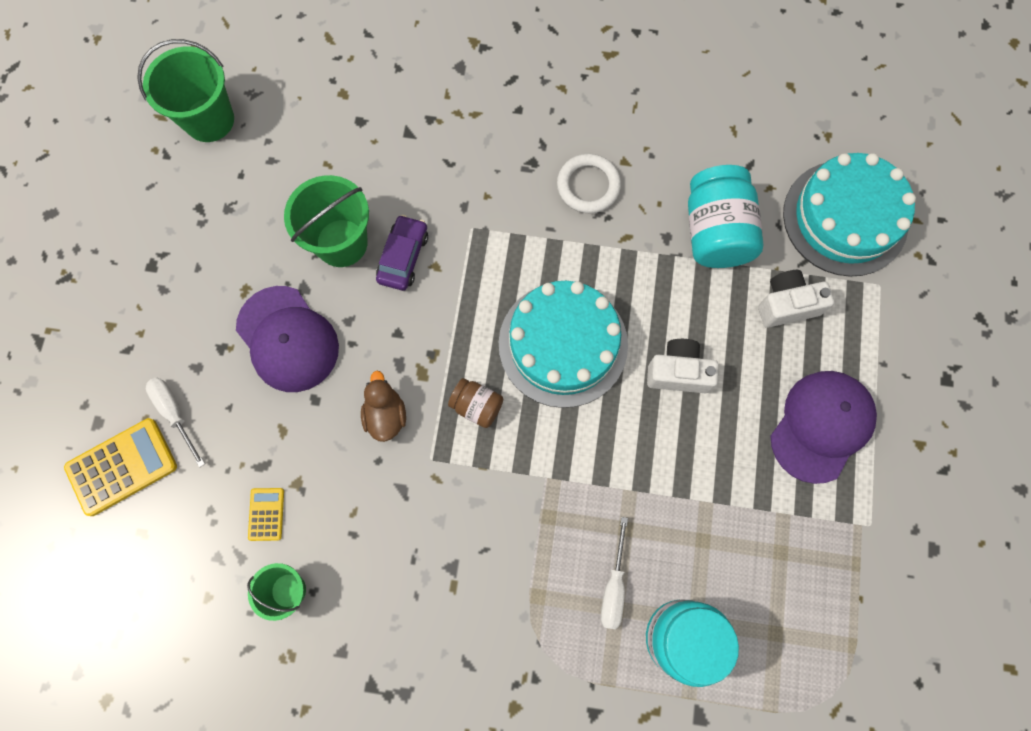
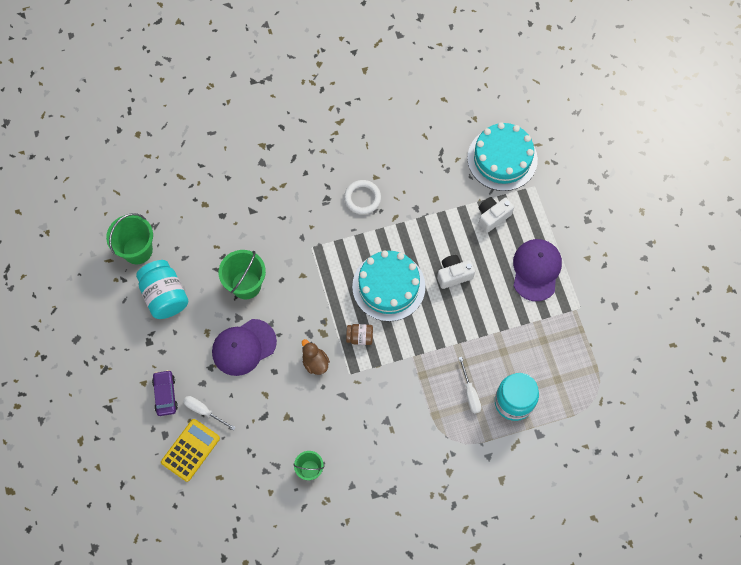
camera: 25 degrees left, 5 degrees down
purple cap [236,286,339,392] -> purple cap turned 120 degrees clockwise [212,319,277,376]
yellow calculator [248,488,284,541] -> none
purple car [376,215,428,291] -> purple car moved to [152,370,178,416]
turquoise jar [688,165,764,268] -> turquoise jar moved to [136,260,188,319]

